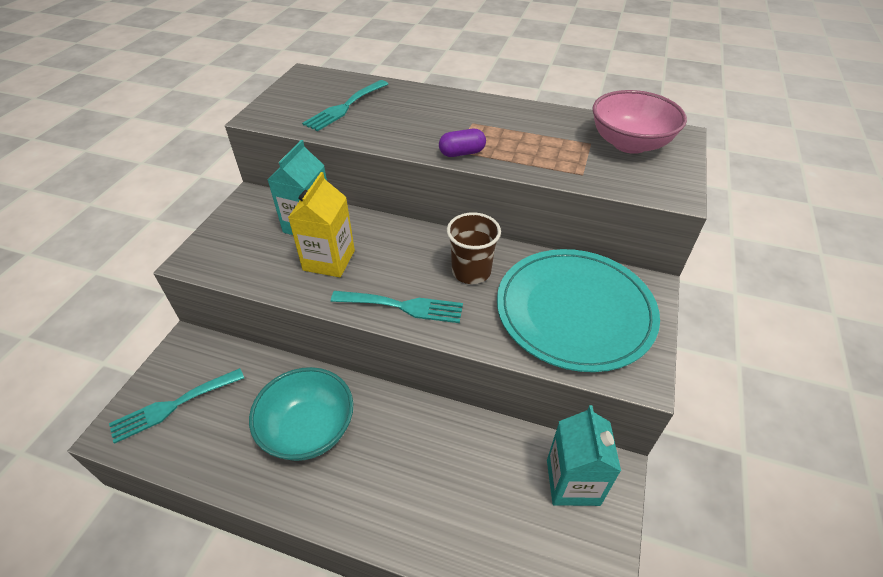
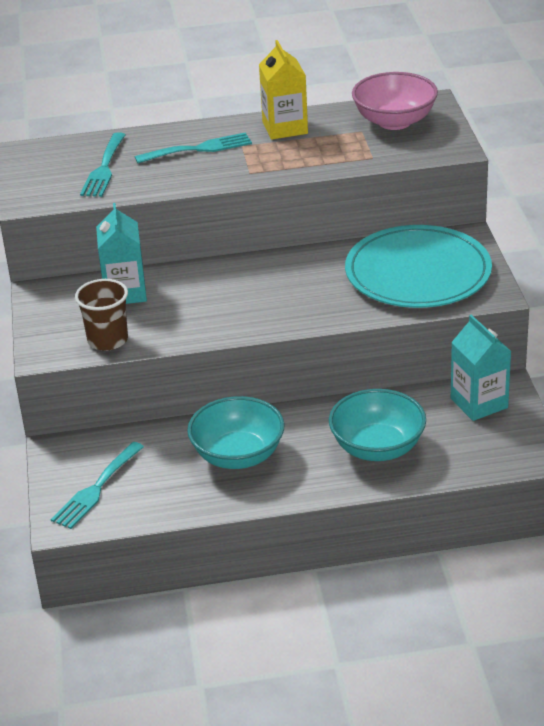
camera: 25 degrees left, 10 degrees down
yellow carton [288,172,355,277] -> yellow carton moved to [259,40,308,140]
turquoise fork [331,291,463,323] -> turquoise fork moved to [135,132,252,163]
purple capsule [439,129,486,157] -> none
brown cup [447,212,501,284] -> brown cup moved to [75,279,128,351]
none -> turquoise bowl [329,389,426,461]

